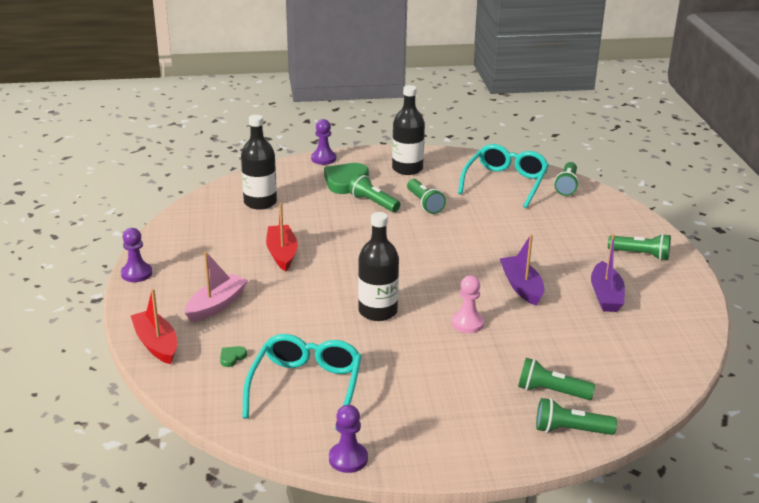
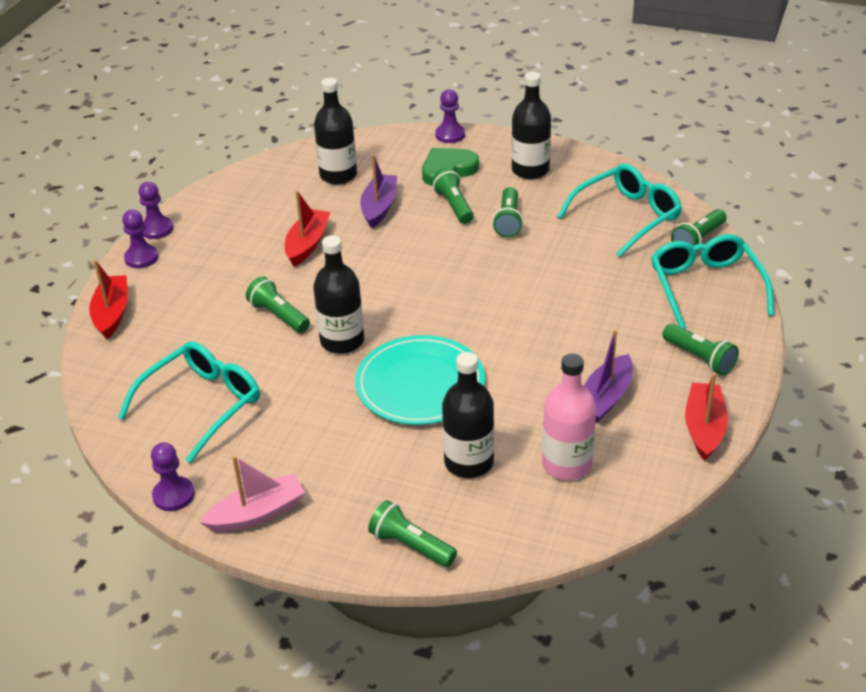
camera: 30 degrees right, 10 degrees up
pink boat [185,251,248,322] -> pink boat moved to [200,455,305,532]
green heart [220,346,247,367] -> none
pink pawn [452,275,484,333] -> turquoise plate [355,335,485,425]
purple boat [499,235,544,306] -> purple boat moved to [360,154,397,229]
green flashlight [518,358,595,400] -> green flashlight moved to [246,277,310,333]
none -> purple pawn [122,210,158,268]
none -> black bottle [442,352,494,478]
none -> pink bottle [542,353,596,480]
none -> turquoise glasses [651,234,774,329]
none -> red boat [685,373,728,461]

